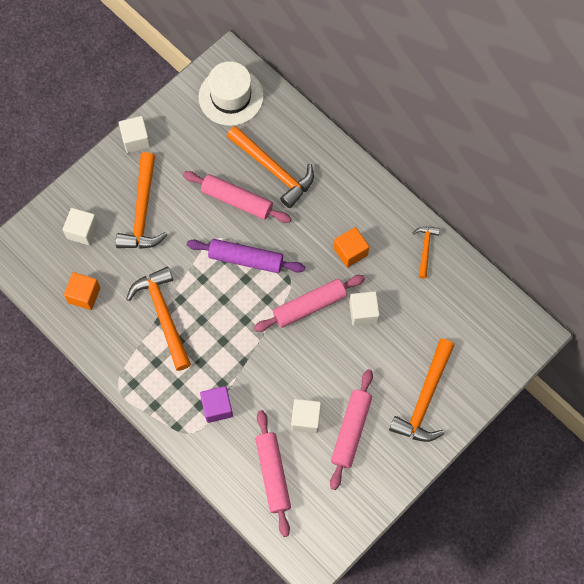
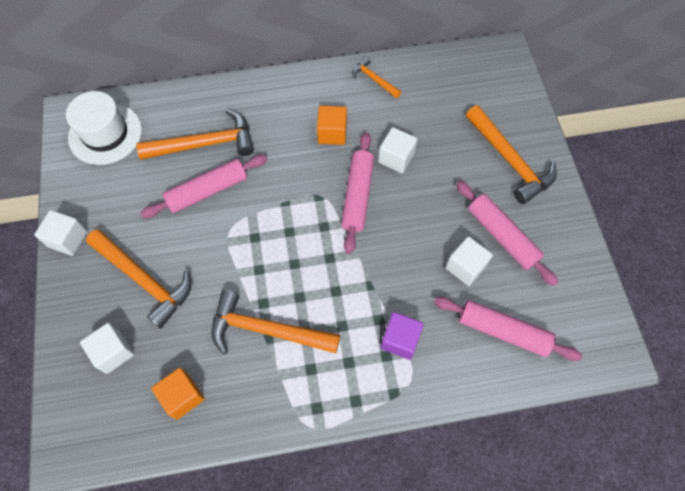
camera: 55 degrees left, 5 degrees down
purple rolling pin [187,239,305,273] -> none

